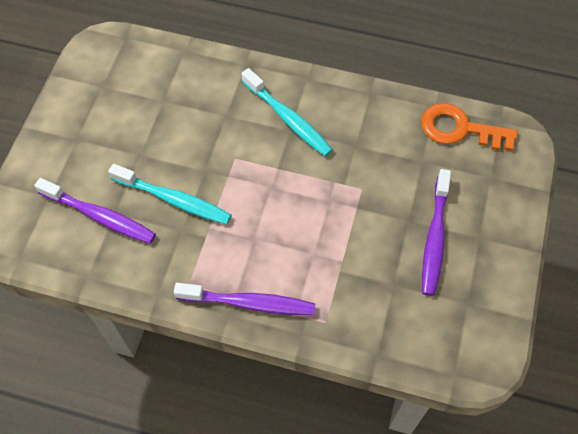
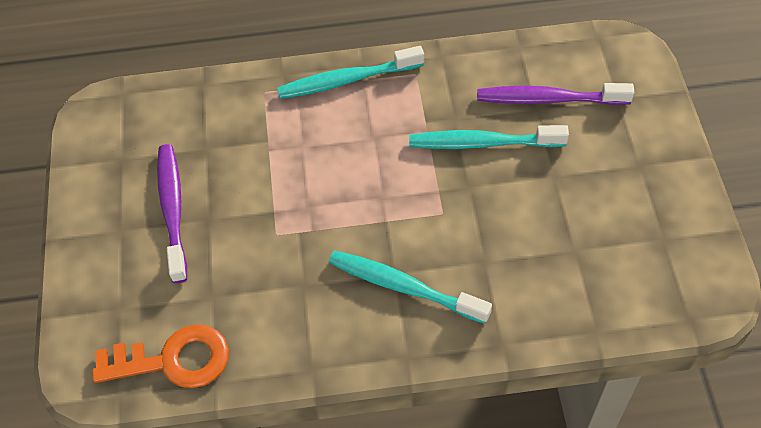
camera: 160 degrees right, 5 degrees down
purple toothbrush [174,283,315,315] -> turquoise toothbrush [277,46,424,99]

